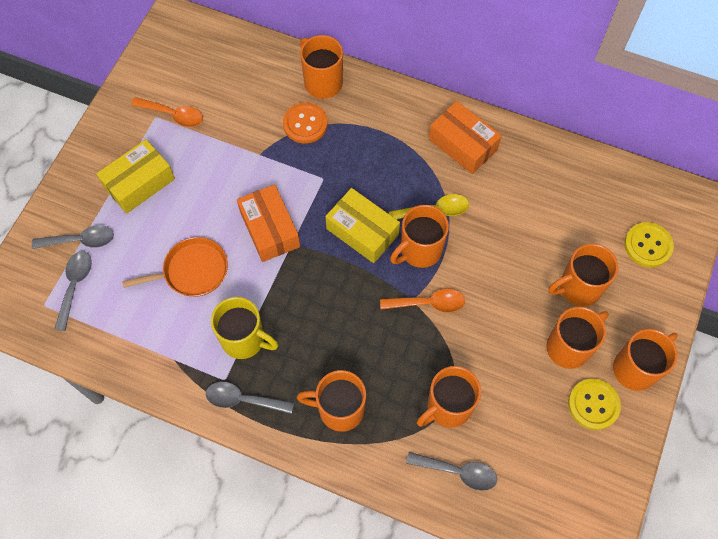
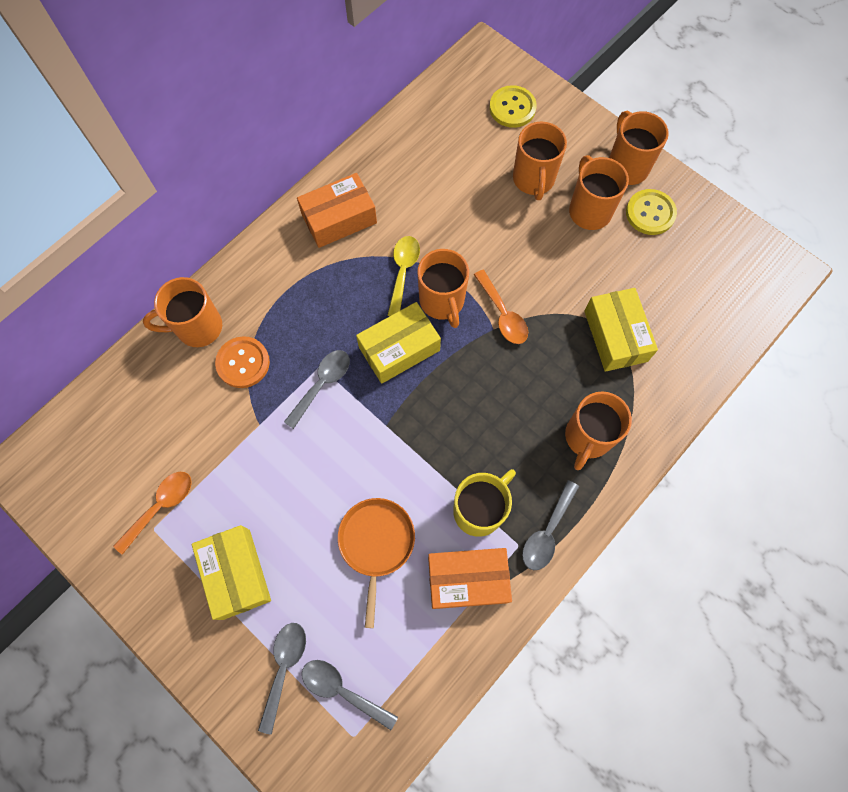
camera: 70 degrees left, 5 degrees up
orange box [237,184,300,262] -> orange box moved to [428,548,512,609]
orange spoon [380,289,465,313] -> orange spoon turned 135 degrees clockwise [474,270,528,344]
grey spoon [406,452,497,491] -> grey spoon moved to [284,350,350,429]
orange mug [417,366,481,428] -> yellow box [584,288,658,372]

